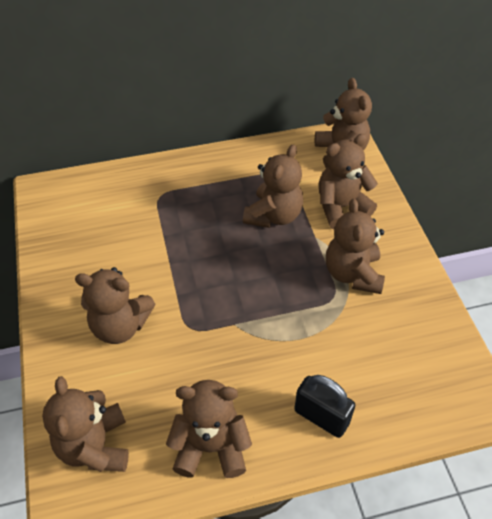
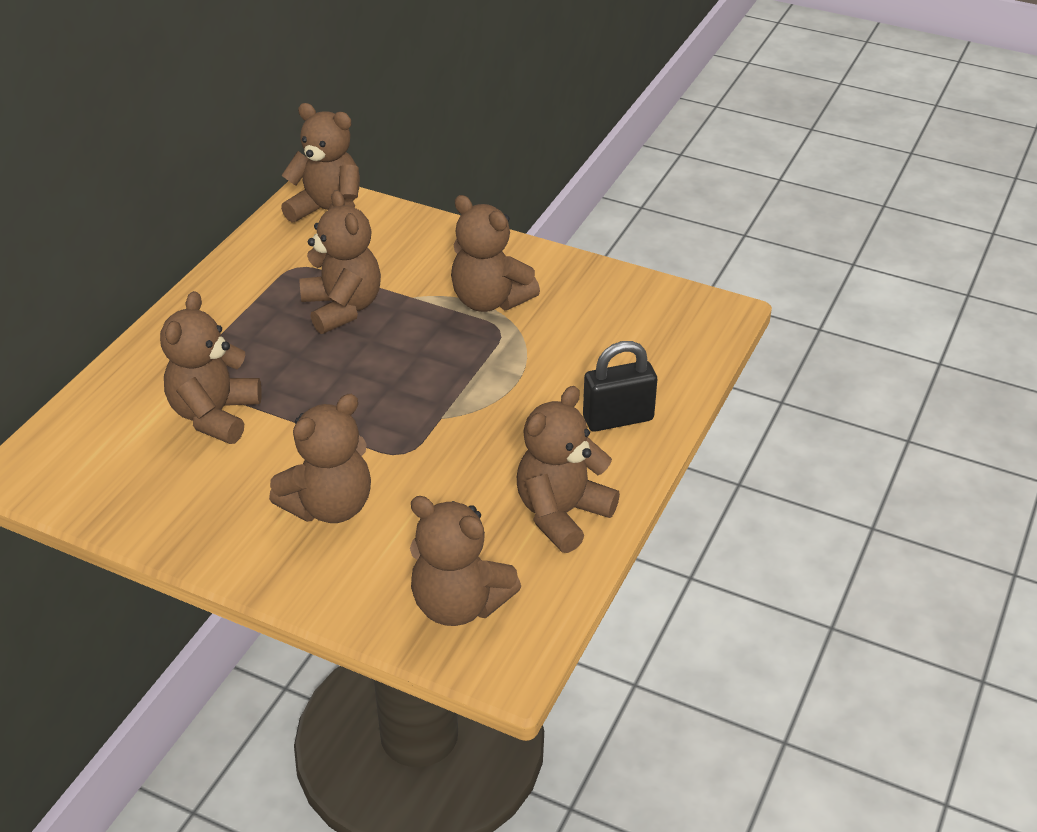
camera: 50 degrees left, 10 degrees down
brown teddy bear [319,134,378,229] -> brown teddy bear moved to [160,291,262,444]

